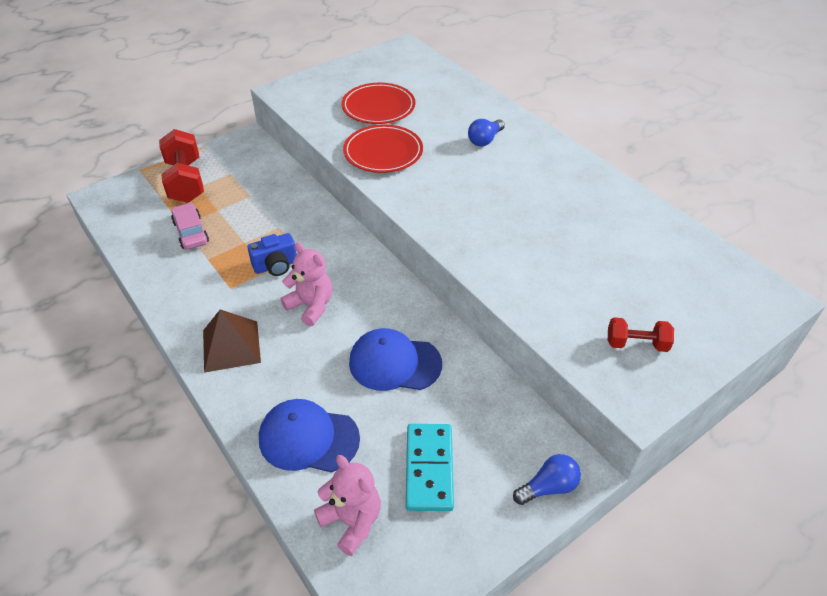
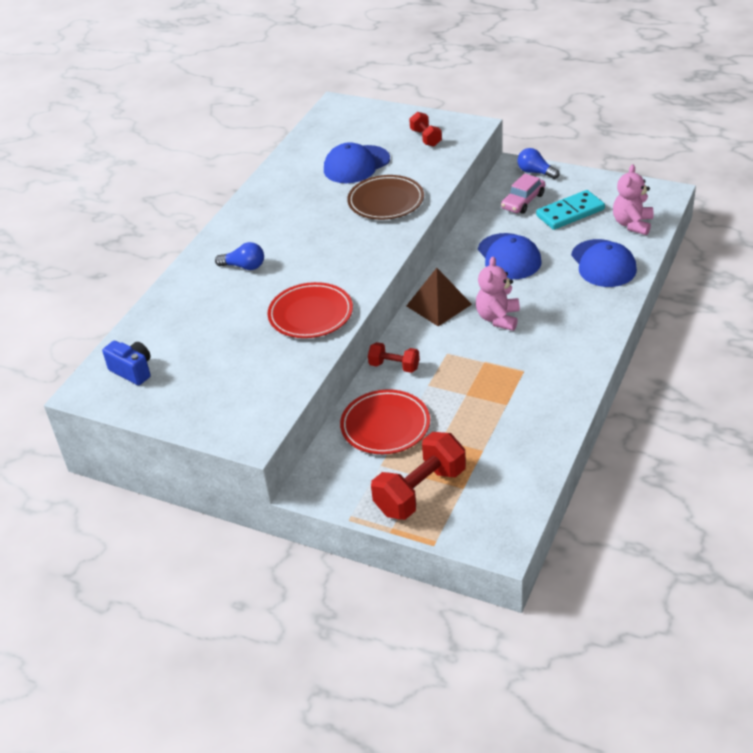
camera: 115 degrees left, 5 degrees down
pink car [171,203,209,250] -> pink car moved to [501,173,545,214]
brown pyramid [203,310,261,373] -> brown pyramid moved to [406,268,472,327]
blue camera [247,233,297,276] -> blue camera moved to [102,341,151,385]
red plate [341,83,415,124] -> red plate moved to [340,390,430,454]
none -> blue cap [324,142,390,183]
none -> brown plate [347,175,424,220]
none -> red dumbbell [368,342,420,373]

